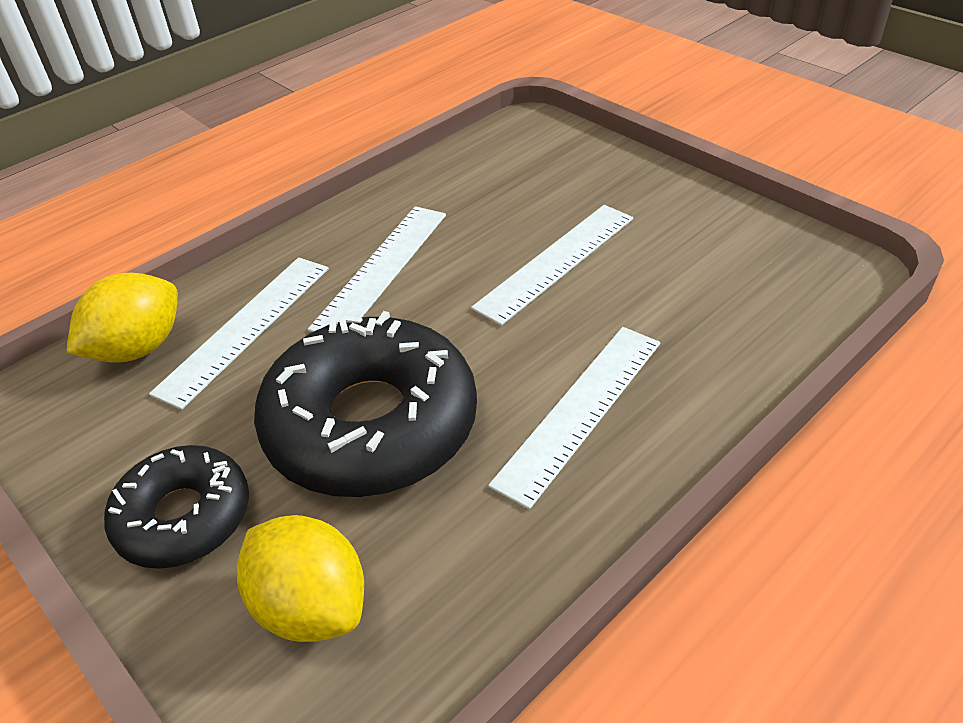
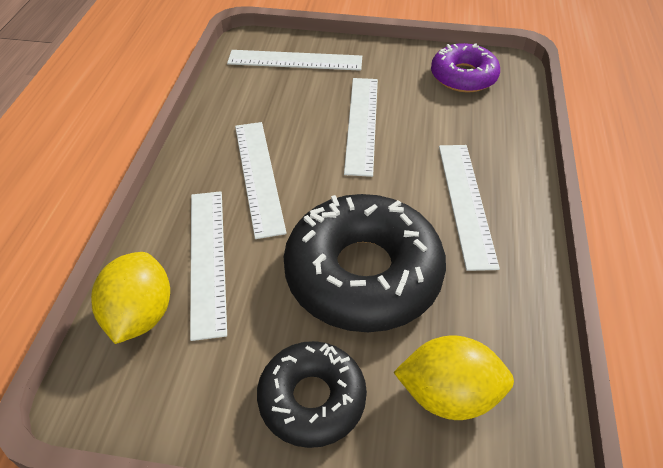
camera: 40 degrees left, 5 degrees up
none -> white ruler [227,50,362,71]
none -> purple donut [431,43,500,92]

